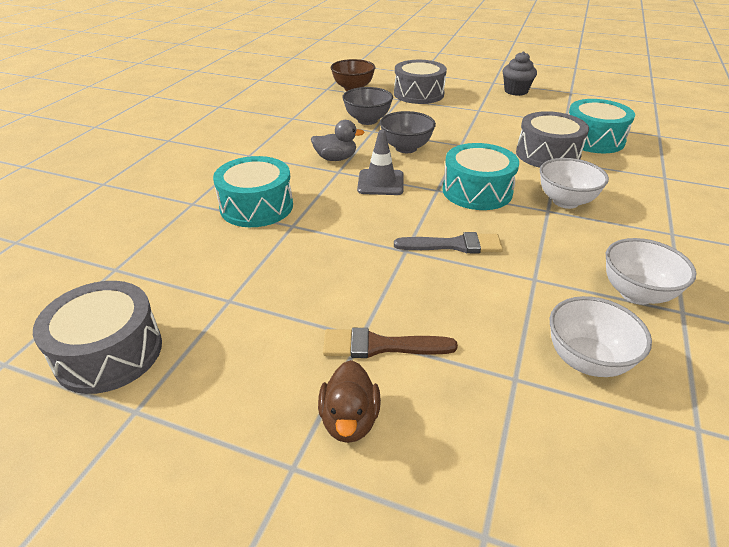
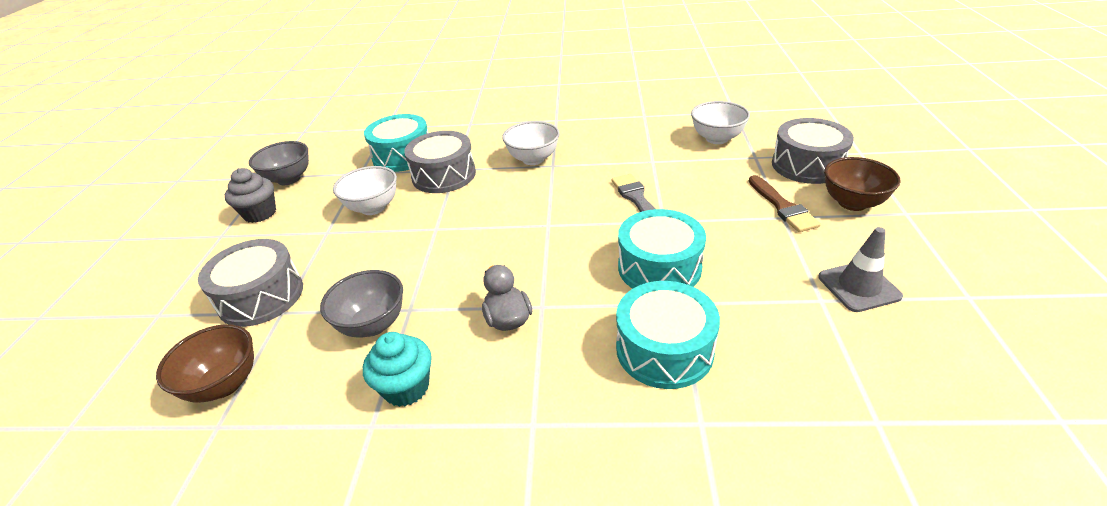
camera: 105 degrees left, 0 degrees up
grey drum [33,281,162,394] -> grey drum moved to [772,118,854,184]
brown duck [318,360,381,443] -> brown bowl [824,157,901,211]
grey traffic cone [357,130,404,195] -> grey traffic cone moved to [818,227,903,312]
grey bowl [380,111,436,153] -> grey bowl moved to [249,141,309,185]
turquoise drum [442,143,519,210] -> turquoise drum moved to [618,209,706,289]
white bowl [606,238,697,305] -> white bowl moved to [333,166,397,215]
none -> turquoise cupcake [363,332,432,407]

